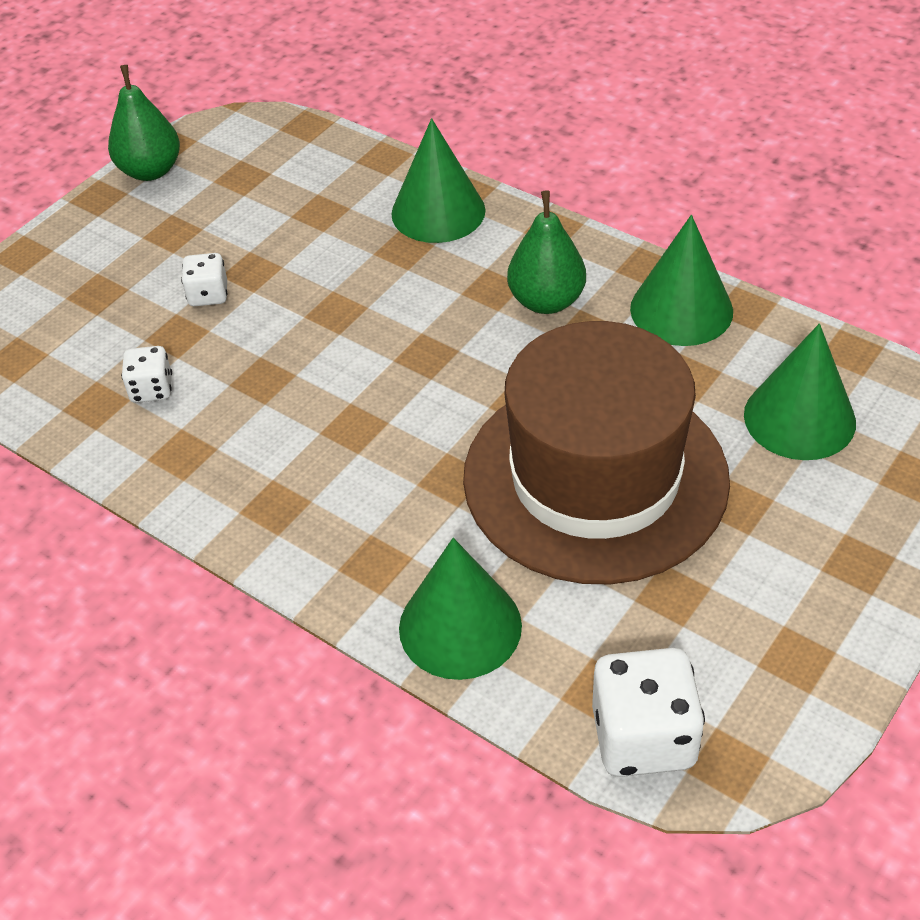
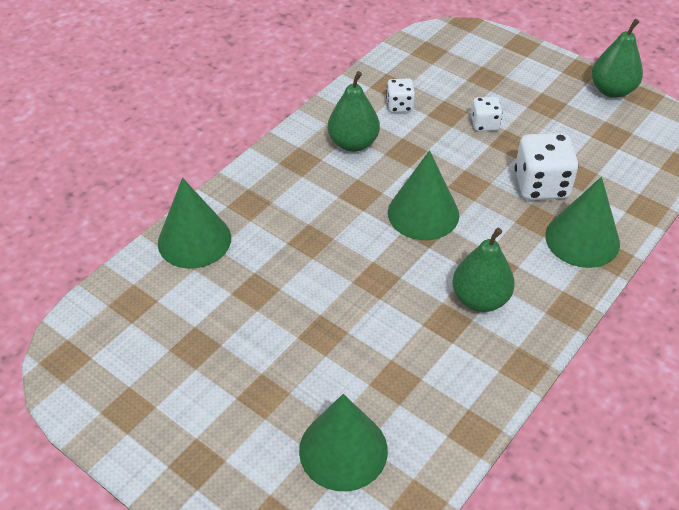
camera: 90 degrees right, 0 degrees up
brown hat [463,321,730,584] -> none
white dice [592,648,705,777] -> white dice moved to [515,133,579,200]
green cone [630,215,733,346] -> green cone moved to [388,150,459,240]
none -> green pear [328,71,380,152]

